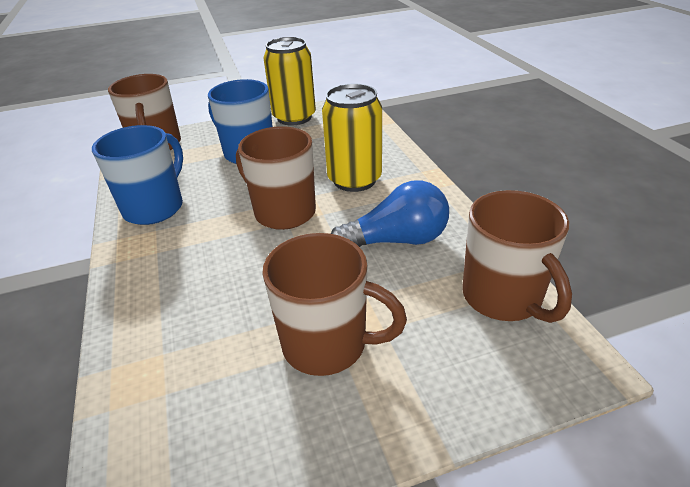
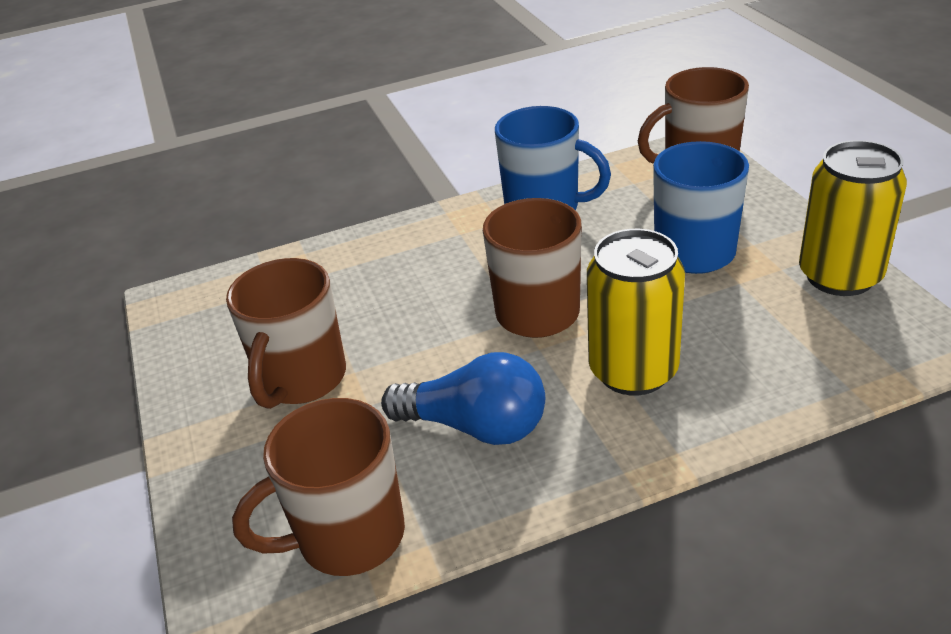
camera: 90 degrees right, 0 degrees up
blue light bulb [331,181,449,247] -> blue light bulb turned 60 degrees counterclockwise [381,352,545,445]

